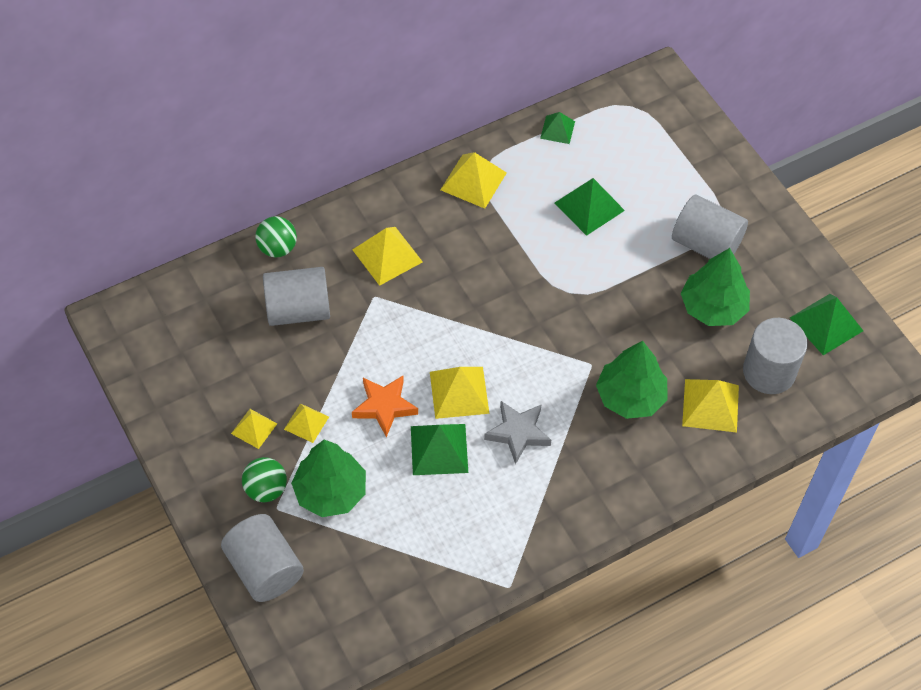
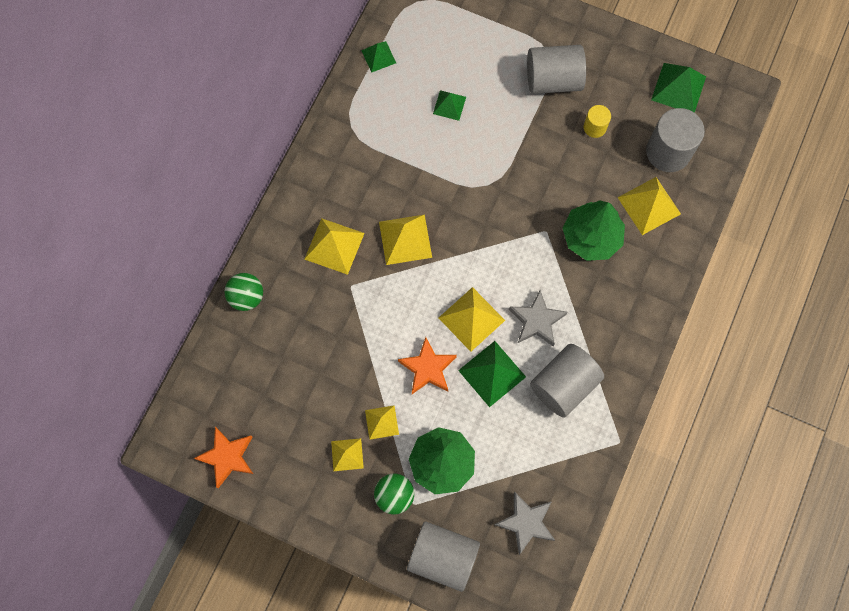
camera: 35 degrees left, 15 degrees up
grey cylinder [263,267,330,326] -> grey cylinder moved to [530,344,604,418]
yellow pyramid [440,152,507,209] -> yellow pyramid moved to [379,215,432,265]
green pyramid [555,178,625,236] -> green pyramid [433,90,466,121], size x0.61
green tree [681,248,750,326] -> yellow cylinder [584,105,611,138]
none -> orange star [194,427,253,488]
none -> grey star [495,492,555,555]

